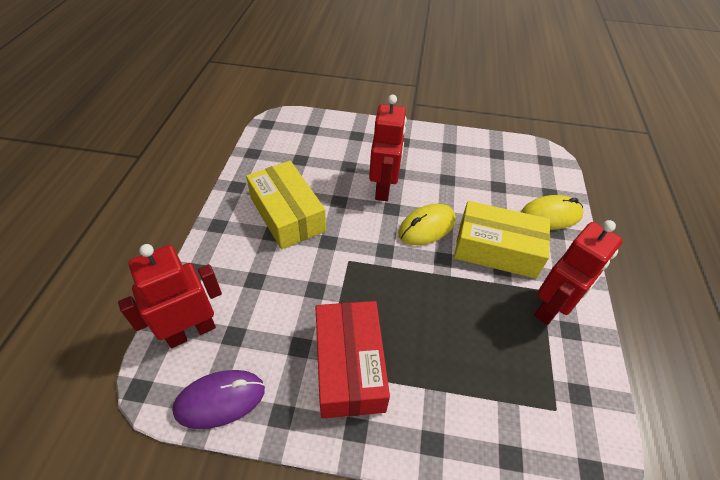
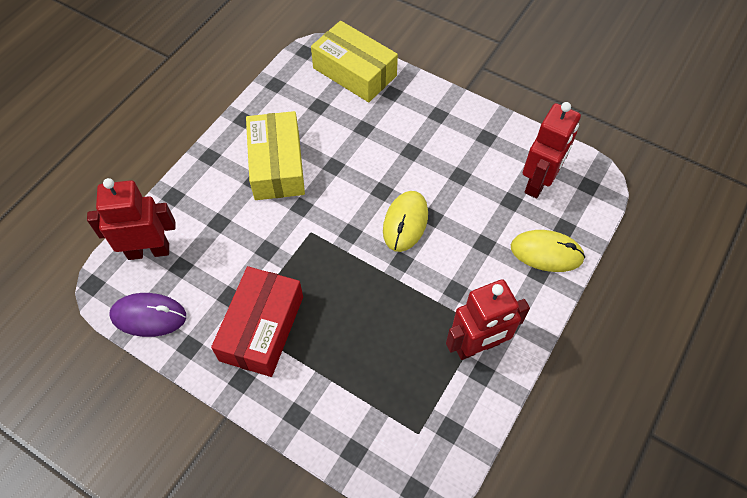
camera: 25 degrees right, 10 degrees up
red robot [369,95,407,201] -> red robot moved to [523,102,581,198]
yellow mouse [398,204,456,245] -> yellow mouse turned 60 degrees counterclockwise [383,191,428,252]
yellow box [454,201,550,279] -> yellow box moved to [311,21,398,102]

